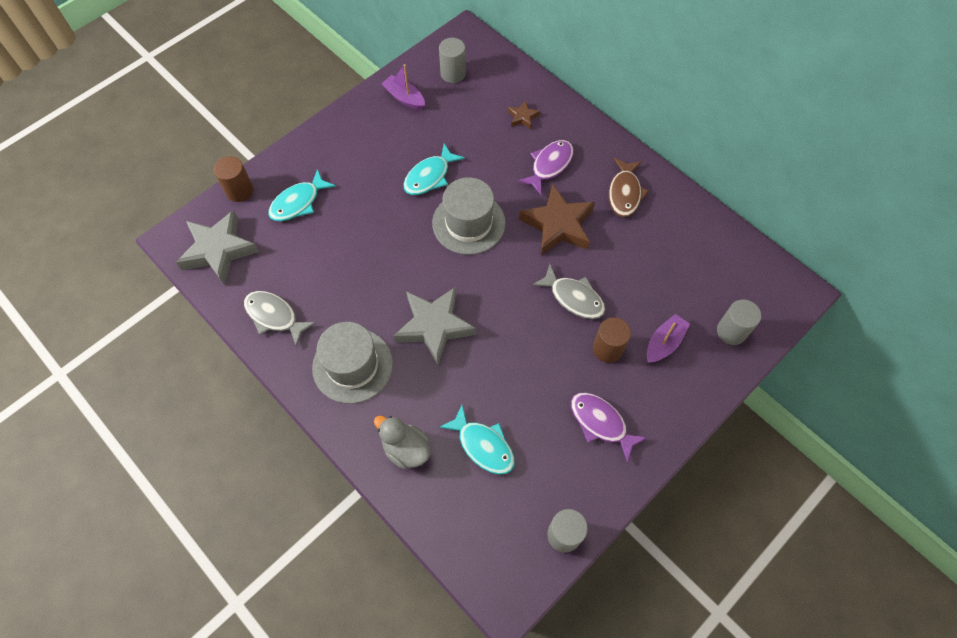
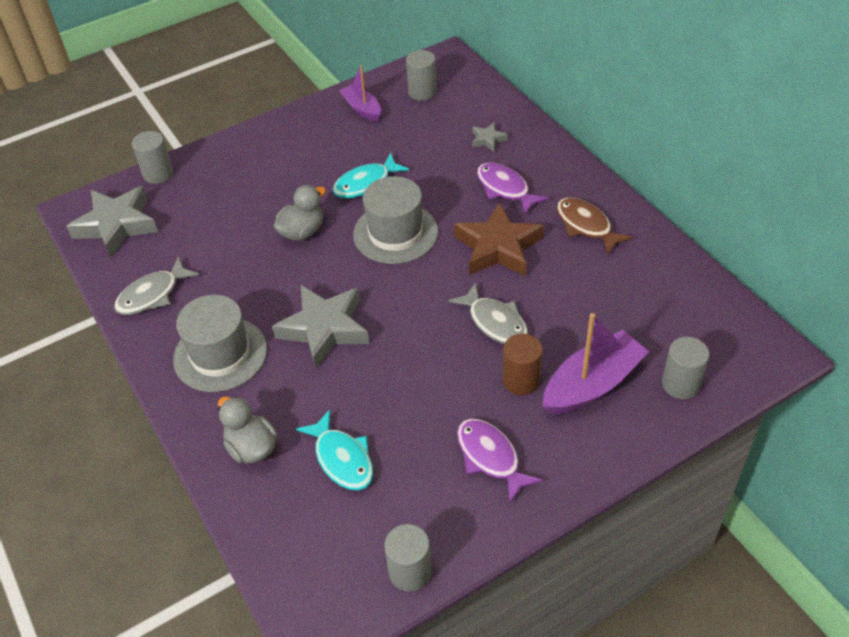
camera: 15 degrees right, 15 degrees down
brown cylinder [214,156,253,202] -> grey cylinder [132,131,173,184]
grey fish [244,291,316,347] -> grey fish turned 90 degrees counterclockwise [114,256,199,315]
turquoise fish [268,169,336,221] -> none
brown star [508,100,540,129] -> grey star [472,123,508,152]
purple fish [518,140,574,195] -> purple fish turned 90 degrees counterclockwise [477,163,549,215]
brown fish [609,158,649,217] -> brown fish turned 120 degrees clockwise [556,198,633,254]
purple boat [647,314,690,363] -> purple boat [543,313,649,414], size x1.65
none -> grey duck [273,185,326,241]

